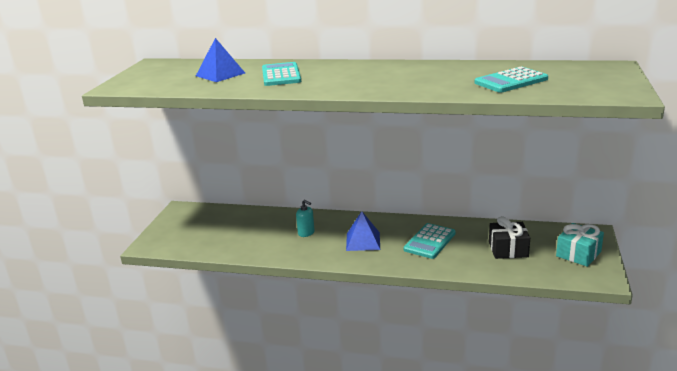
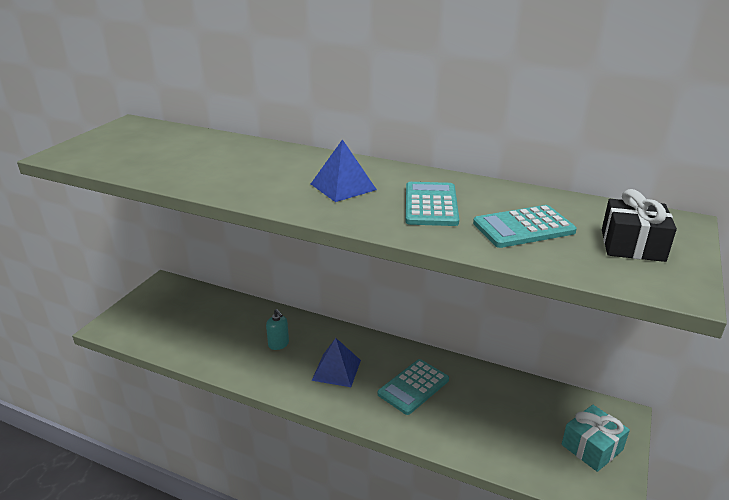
camera: 10 degrees right, 5 degrees up
blue pyramid [196,38,245,82] -> blue pyramid moved to [311,139,377,202]
turquoise calculator [262,62,301,86] -> turquoise calculator moved to [406,182,459,226]
black gift [489,216,530,259] -> black gift moved to [602,189,677,262]

